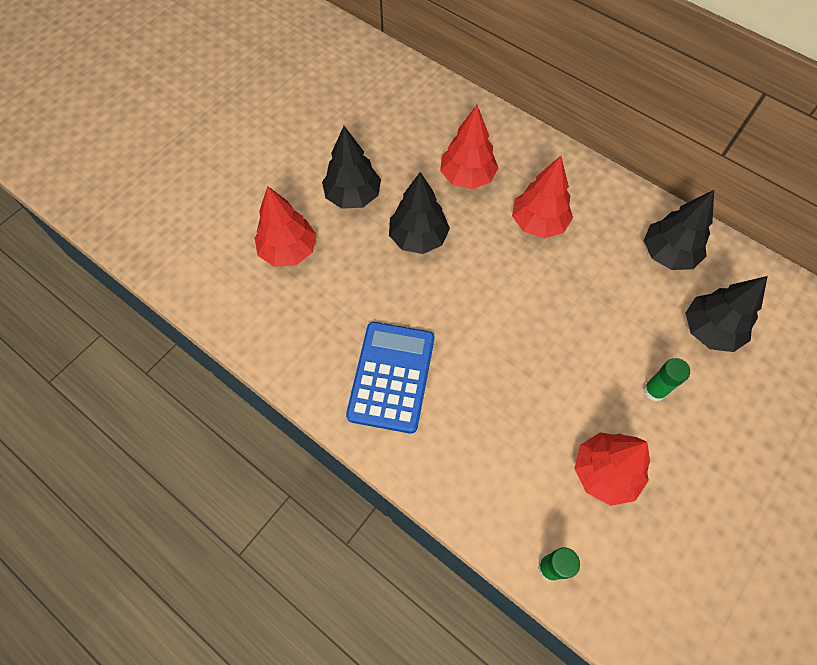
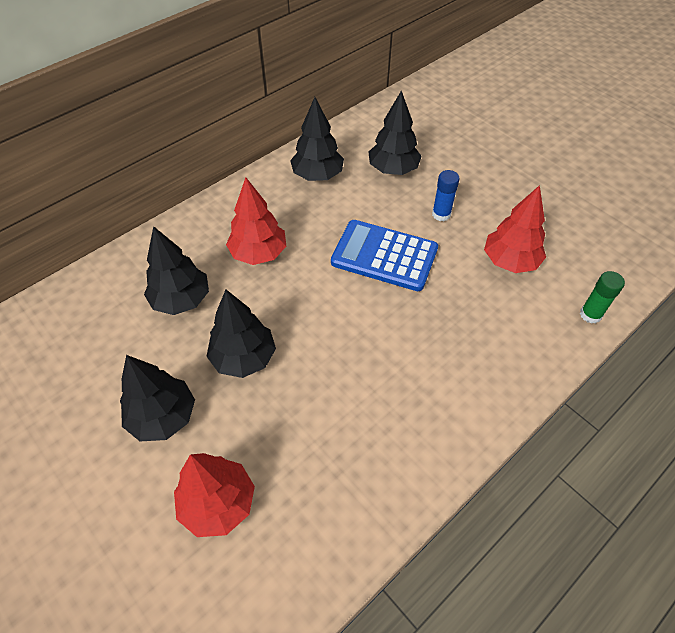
camera: 80 degrees left, 10 degrees down
blue calculator [346,322,434,434] -> blue calculator moved to [331,220,438,291]
red tree [440,105,498,189] -> black tree [144,226,209,315]
green glue stick [643,358,690,401] -> blue glue stick [432,170,460,221]

